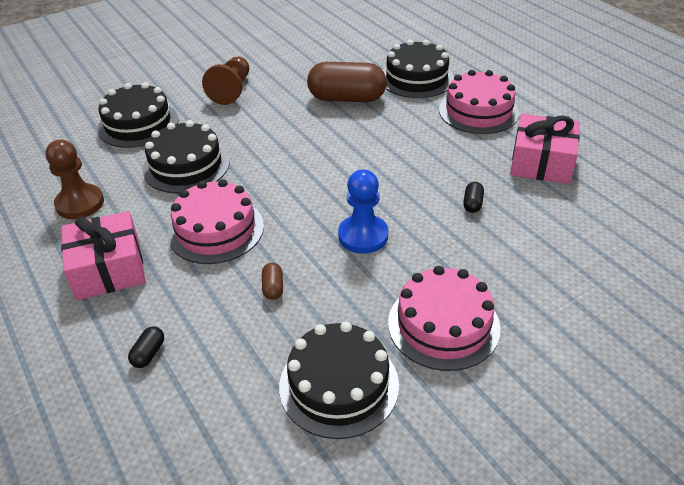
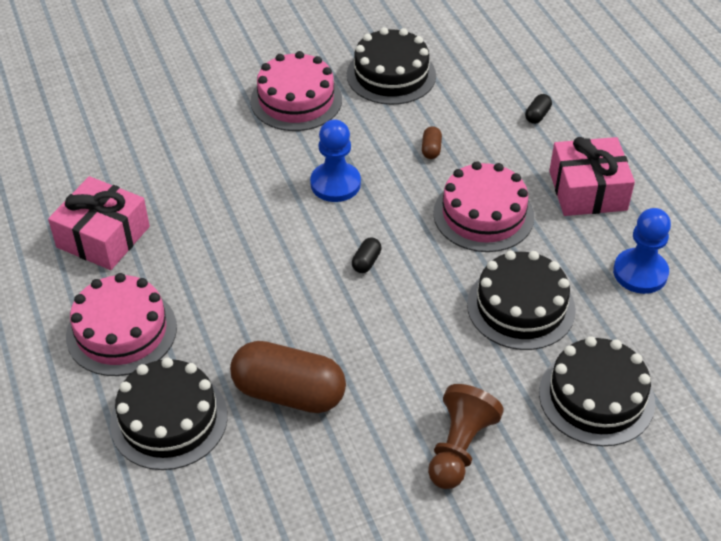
camera: 170 degrees left, 5 degrees up
brown pawn [46,140,104,219] -> blue pawn [613,208,671,294]
black capsule [463,182,484,213] -> black capsule moved to [352,238,382,273]

